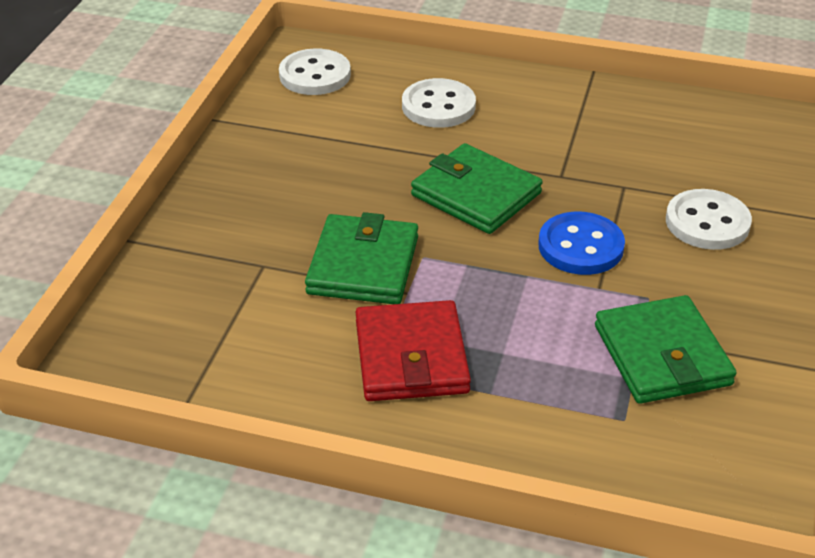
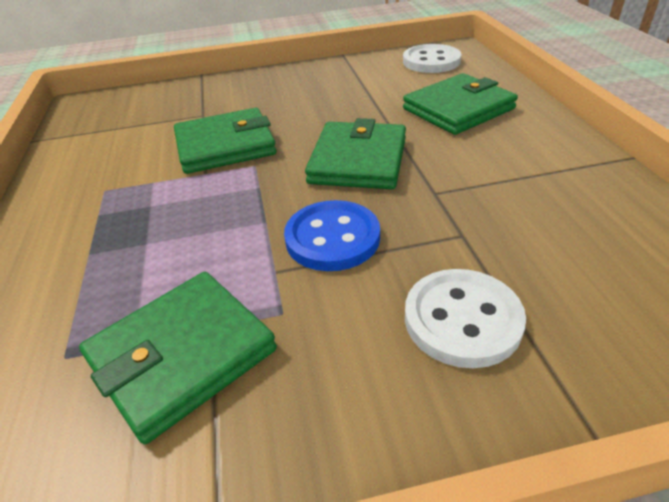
camera: 65 degrees right, 0 degrees up
red wallet [356,300,471,401] -> none
white button [402,78,476,128] -> green wallet [403,73,518,135]

